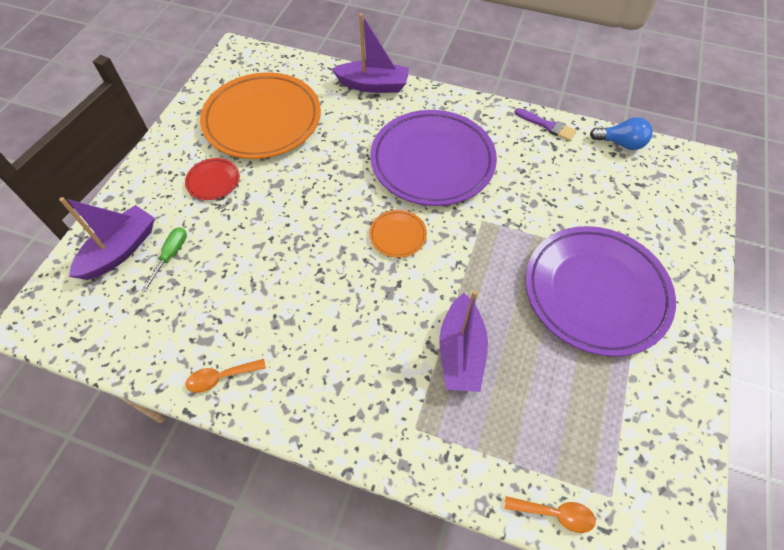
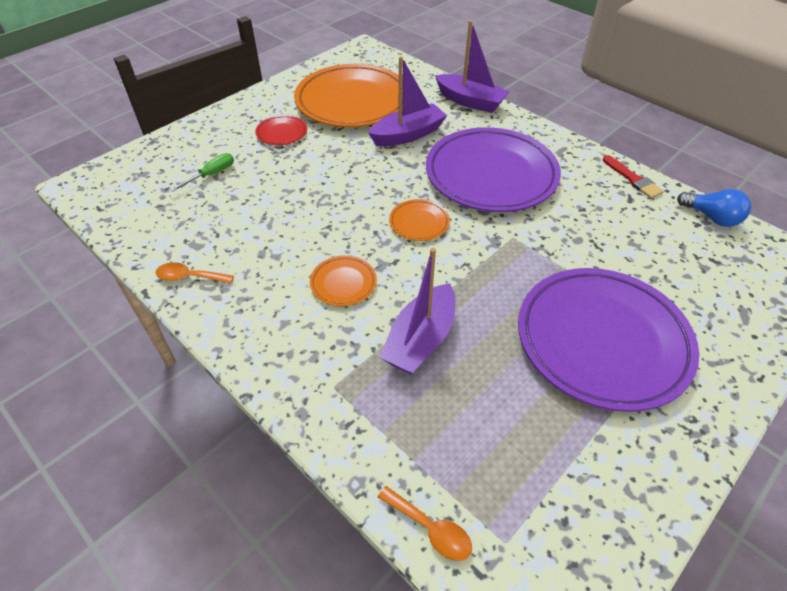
camera: 25 degrees right, 10 degrees down
purple boat [59,197,155,280] -> purple boat moved to [368,56,447,146]
purple brush [515,108,577,141] -> red brush [603,155,664,199]
none -> orange plate [310,256,377,306]

